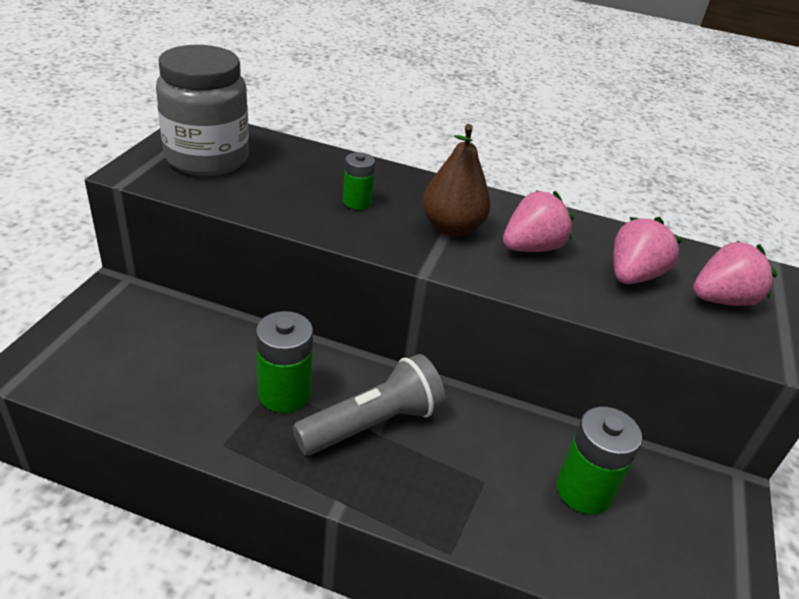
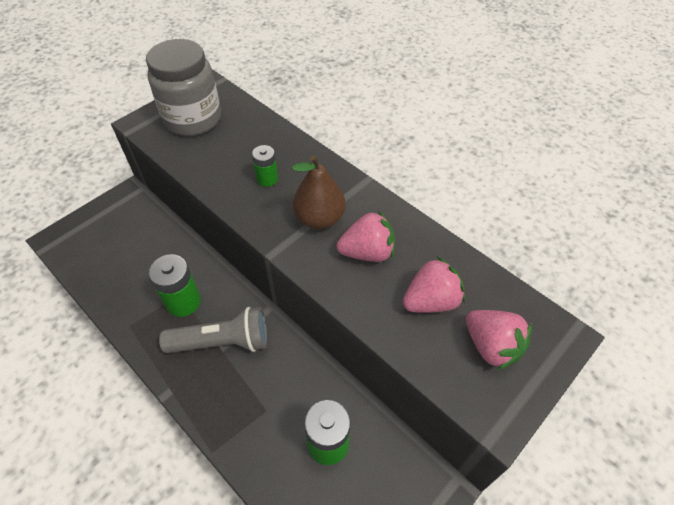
camera: 30 degrees right, 15 degrees up
pink strawberry [693,241,777,306] -> pink strawberry turned 45 degrees clockwise [466,310,532,370]

